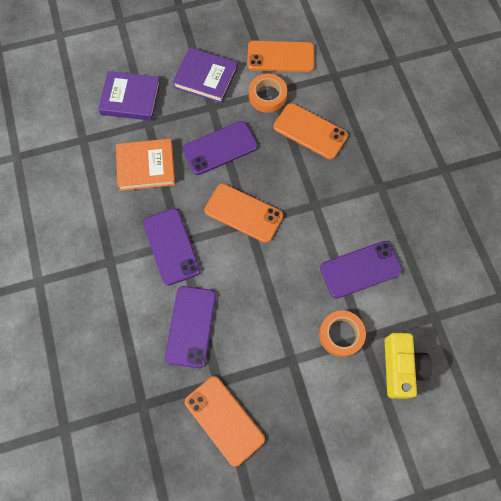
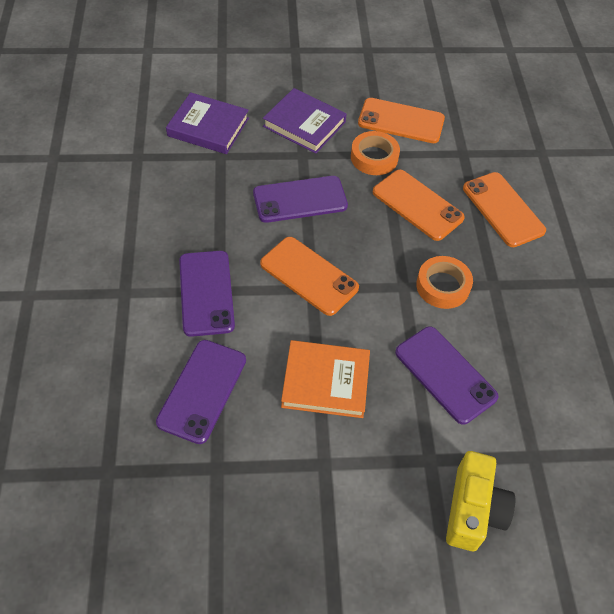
camera: 10 degrees right, 15 degrees down
orange book [116,139,175,191] -> orange book moved to [281,340,370,418]
orange phone [185,376,265,467] -> orange phone moved to [463,172,546,247]
orange tape [319,311,366,357] -> orange tape moved to [416,256,473,309]
purple phone [320,241,403,299] -> purple phone turned 60 degrees clockwise [395,326,499,425]

